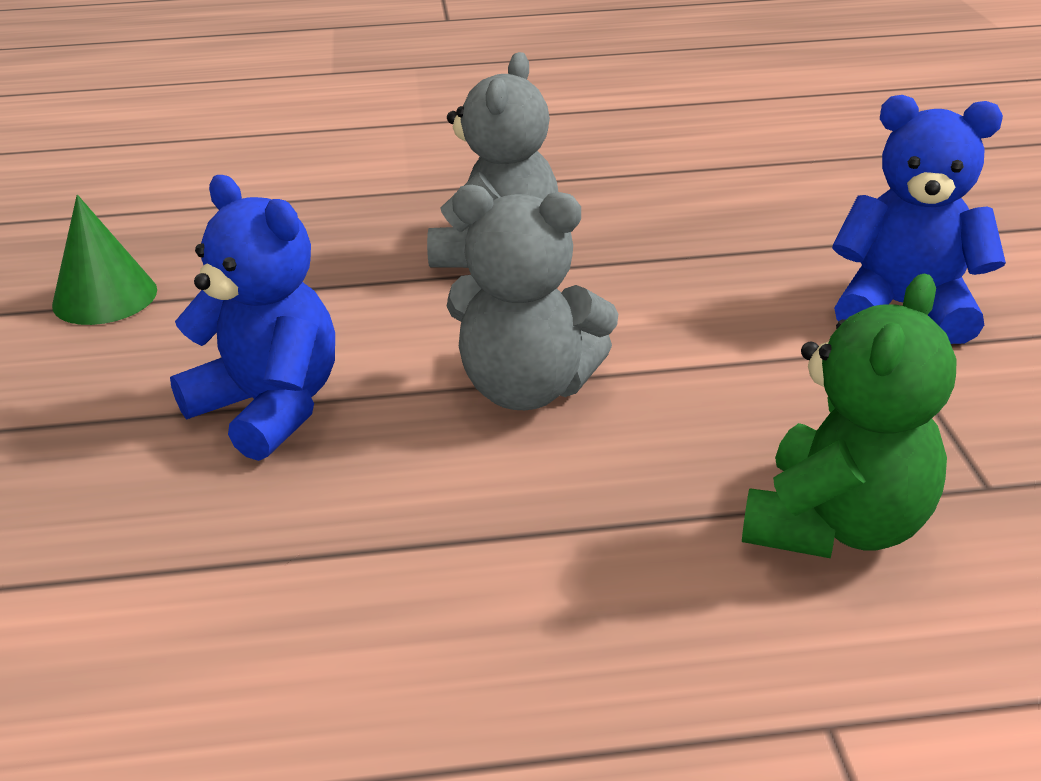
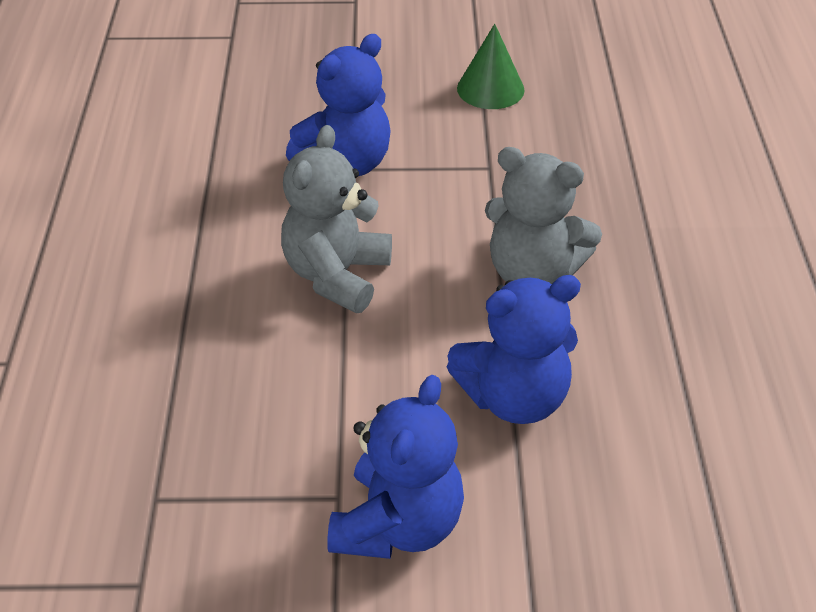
camera: 95 degrees right, 10 degrees up
green teddy bear [742,274,957,558] -> none
none -> blue teddy bear [447,275,581,424]

